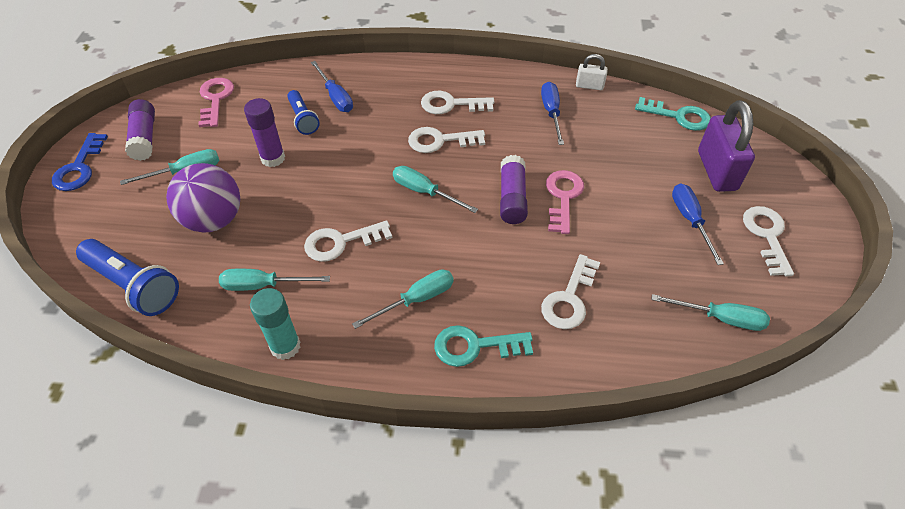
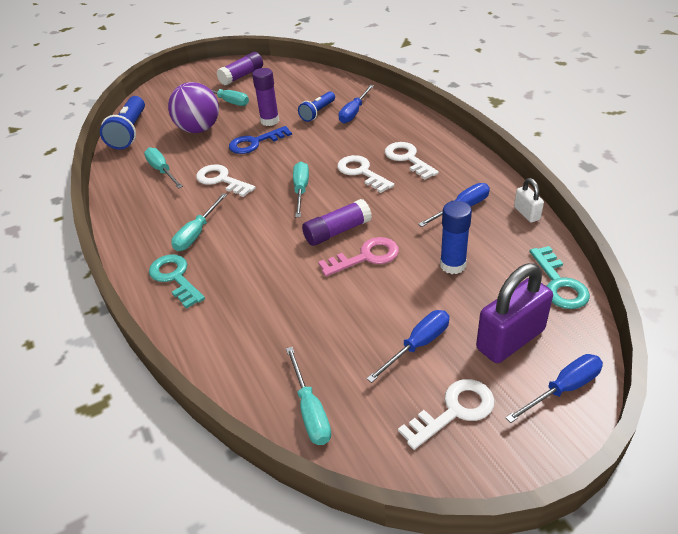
camera: 60 degrees right, 10 degrees down
blue key [52,133,108,191] -> blue key moved to [229,126,292,154]
pink key [198,78,234,127] -> none
turquoise glue stick [250,288,300,360] -> none
turquoise screwdriver [352,269,454,329] -> turquoise screwdriver turned 90 degrees clockwise [171,193,227,251]
white key [541,254,600,329] -> none
none -> blue glue stick [440,201,472,274]
none -> blue screwdriver [505,354,603,423]

